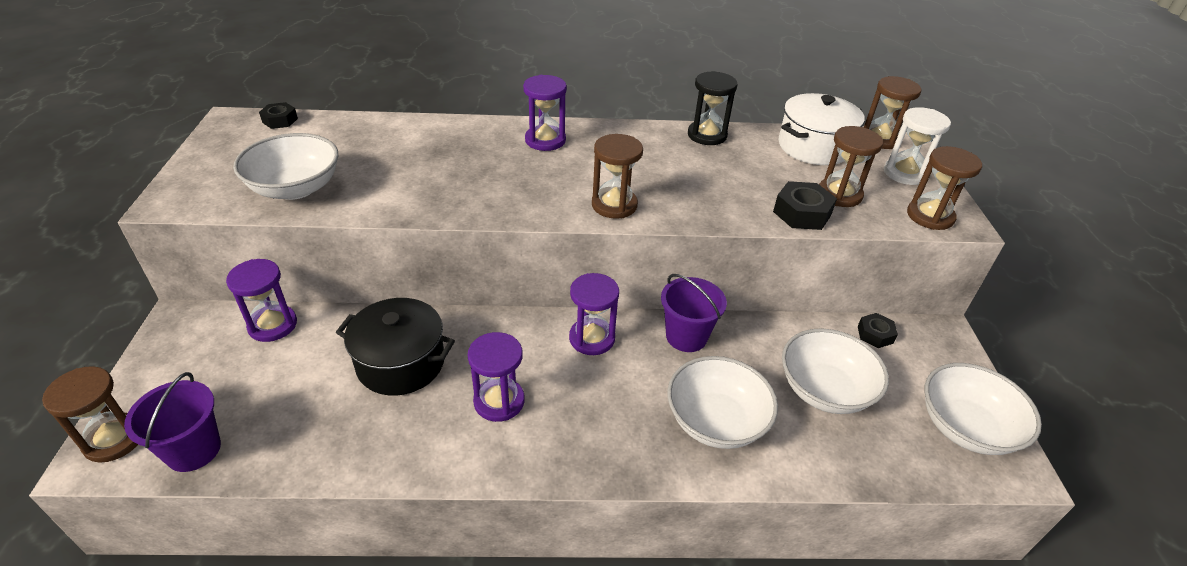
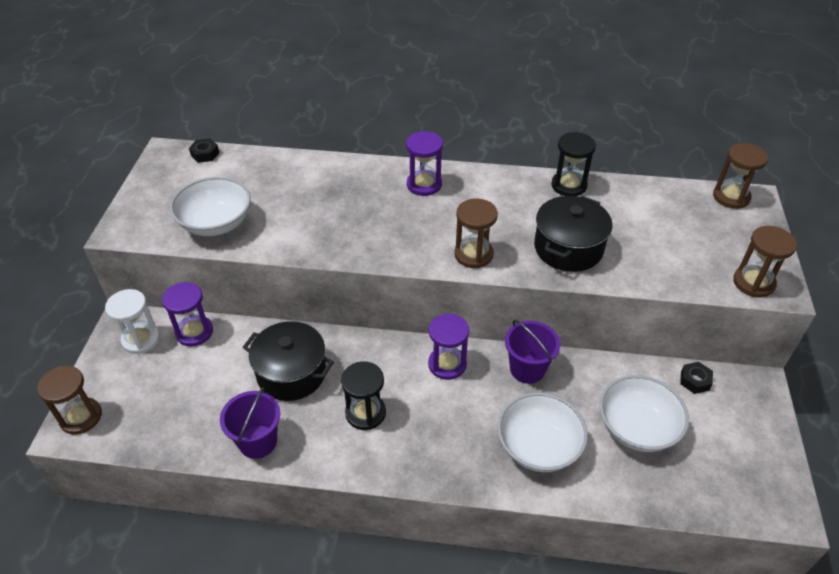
camera: 10 degrees right, 5 degrees up
purple bucket [124,372,221,472] -> purple bucket moved to [220,387,280,459]
purple hourglass [468,332,525,422] -> black hourglass [341,361,386,430]
black nut [773,181,837,230] -> none
white pot [778,93,865,165] -> none
brown hourglass [819,126,883,207] -> none
white hourglass [884,107,951,185] -> white hourglass moved to [105,289,160,354]
white bowl [925,363,1042,455] -> none
none -> black pot [534,196,613,272]

